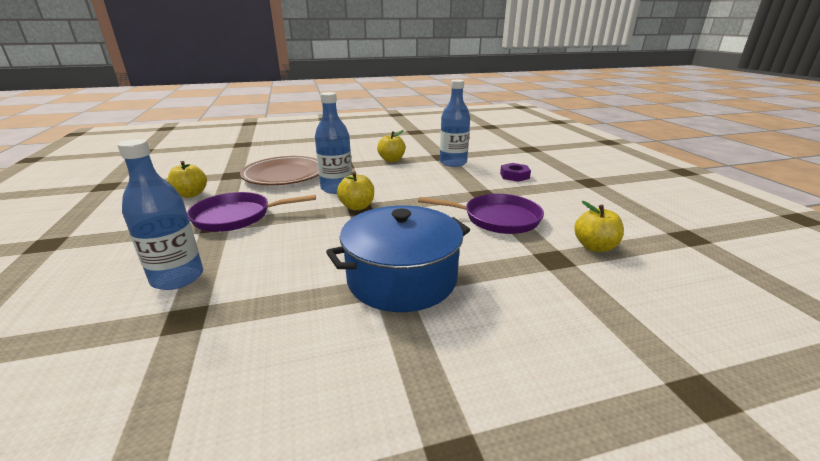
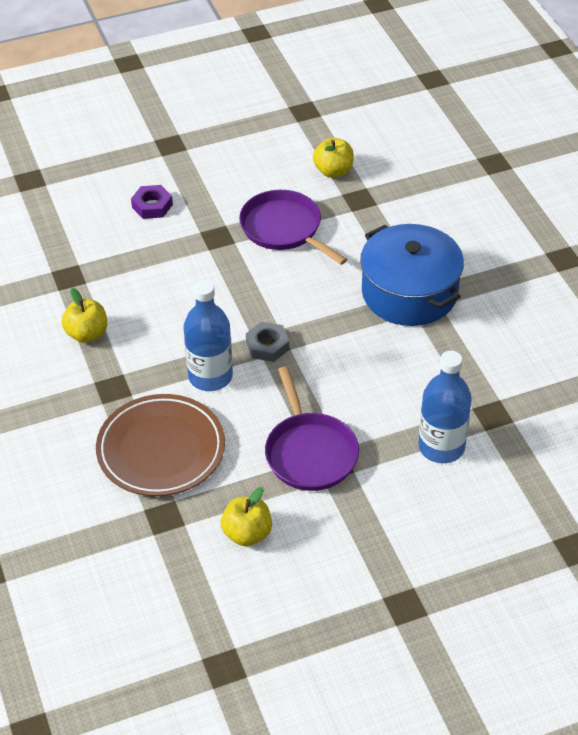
camera: 95 degrees left, 20 degrees up
yellow apple [337,172,374,211] -> grey nut [246,322,289,362]
purple pan [418,194,544,234] -> purple pan turned 45 degrees counterclockwise [239,190,347,265]
blue bottle [440,80,470,167] -> none

